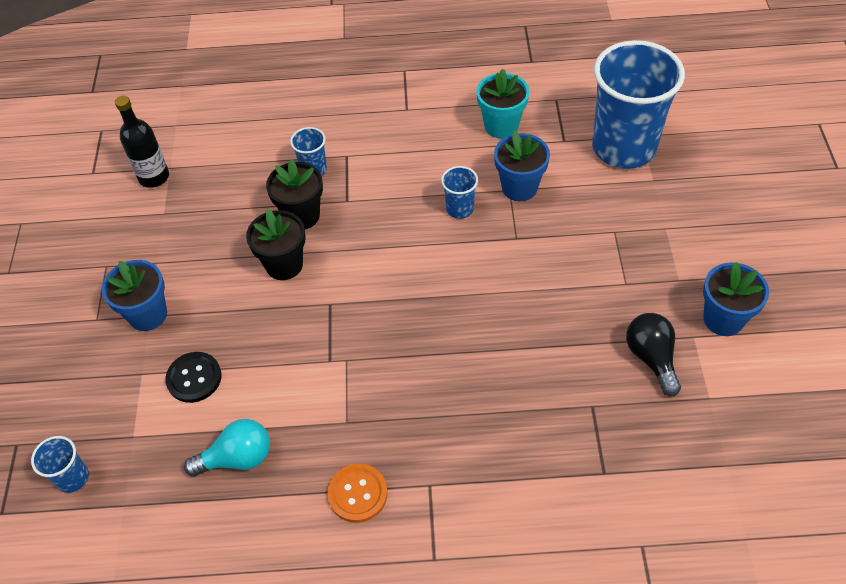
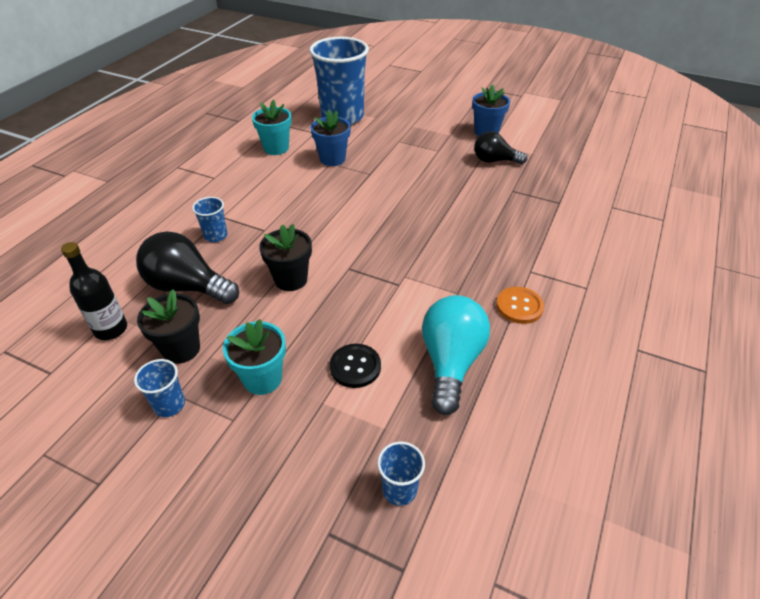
camera: 65 degrees left, 10 degrees down
blue flower pot [102,260,167,331] -> turquoise flower pot [223,319,286,395]
turquoise light bulb [184,419,270,477] -> turquoise light bulb [422,295,490,415], size x1.52
black flower pot [266,159,323,229] -> black flower pot moved to [137,289,200,364]
blue cup [441,166,478,219] -> blue cup moved to [134,359,185,417]
none -> black light bulb [136,231,239,304]

